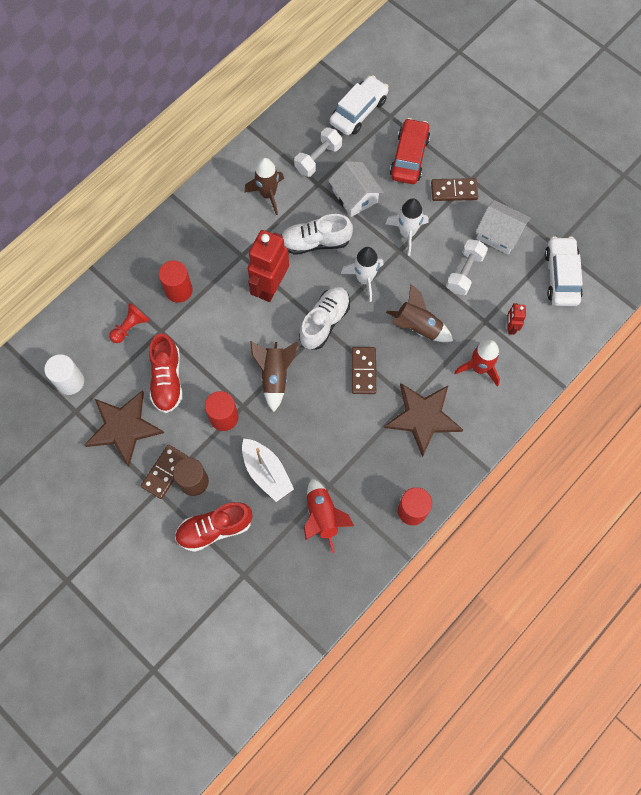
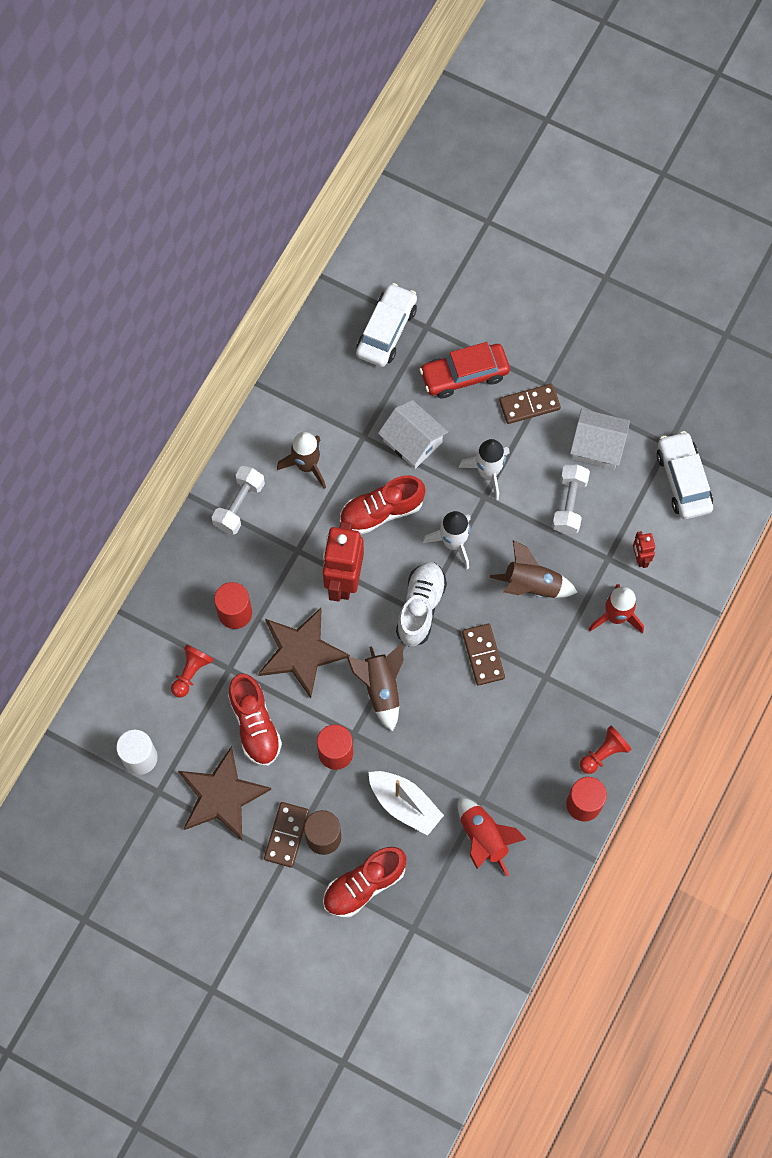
camera: 15 degrees left, 0 degrees up
white shoe [281,214,353,255] -> red shoe [340,475,426,534]
white dumbbell [294,127,342,177] -> white dumbbell moved to [212,466,265,535]
brown star [384,383,463,457] -> brown star moved to [258,608,350,698]
red car [390,118,430,184] -> red car turned 105 degrees counterclockwise [419,342,510,398]
none -> red pawn [580,726,632,774]

